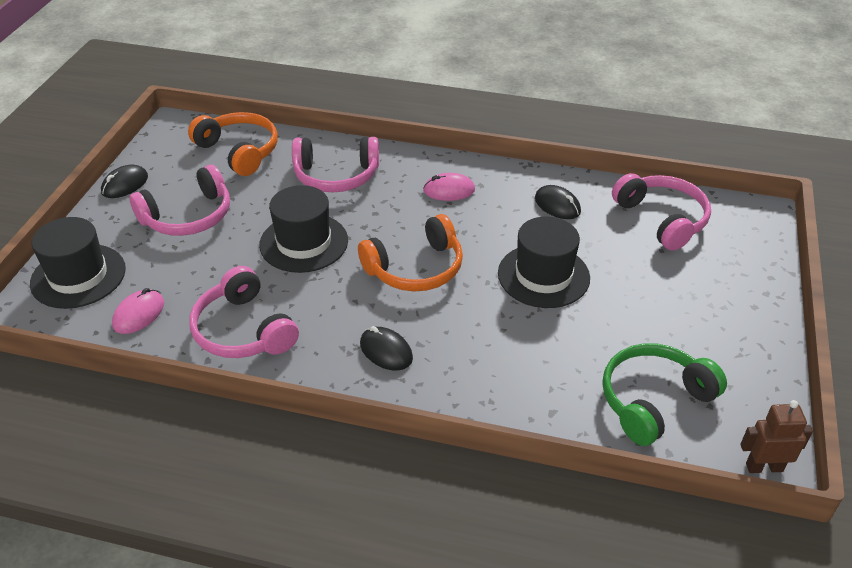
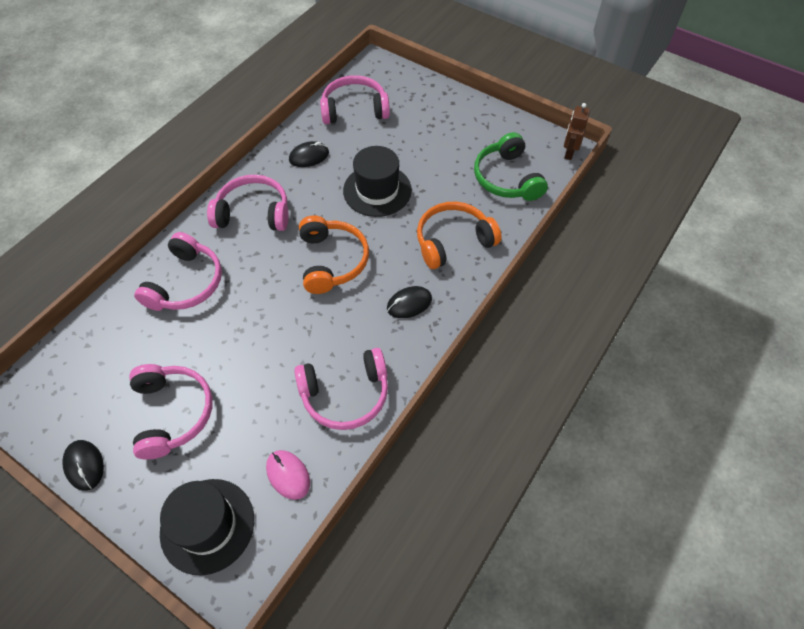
camera: 70 degrees left, 15 degrees up
orange headphones [188,112,278,176] -> orange headphones moved to [417,202,502,269]
black hat [259,185,348,273] -> none
pink mouse [423,173,475,201] -> pink headphones [207,175,289,231]

